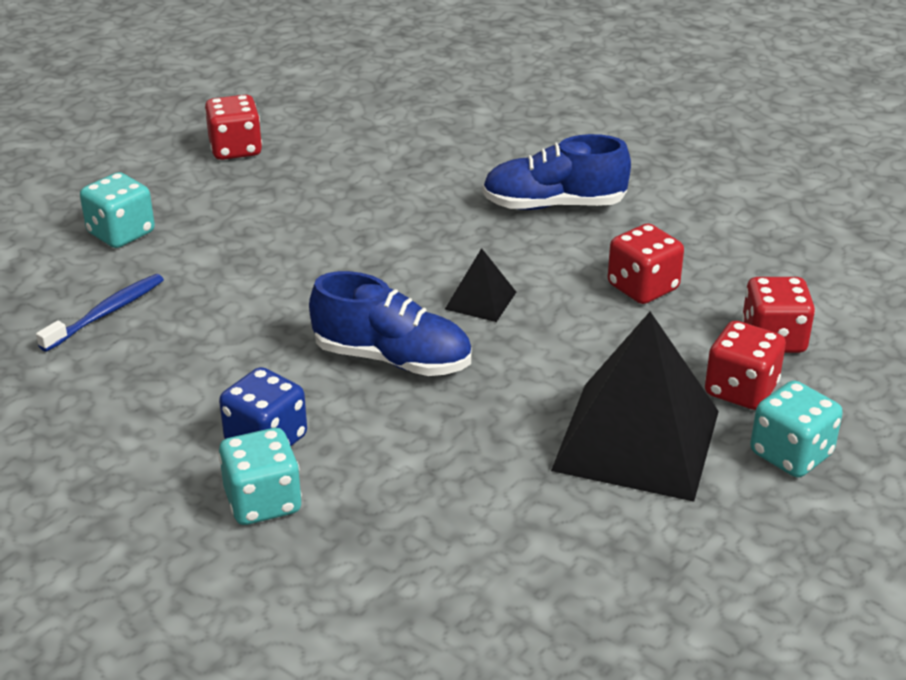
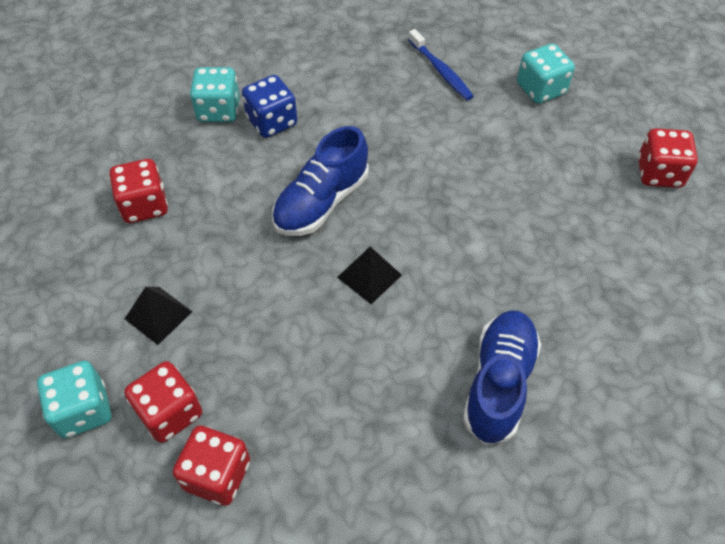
camera: 110 degrees right, 20 degrees up
black pyramid [551,312,719,502] -> black pyramid [125,287,192,345], size x0.45
red dice [608,223,684,304] -> red dice moved to [109,159,168,223]

